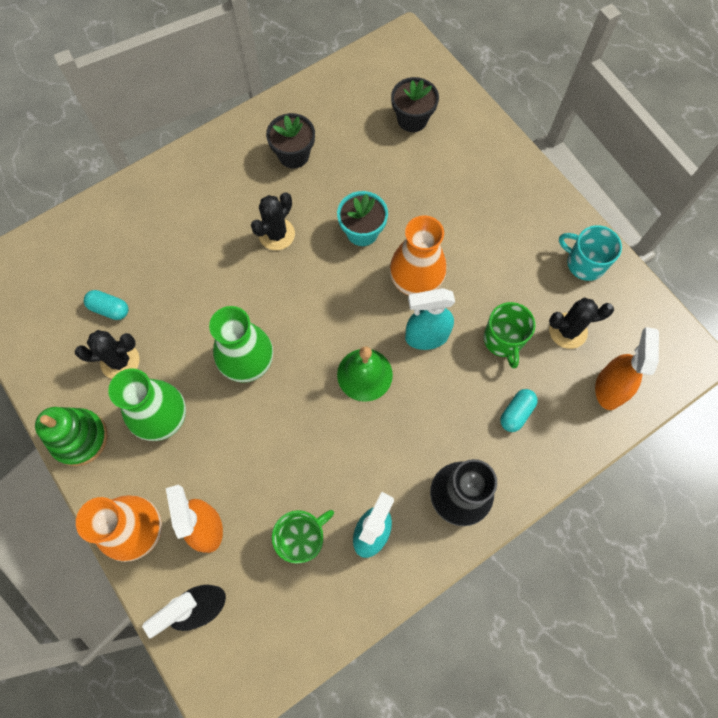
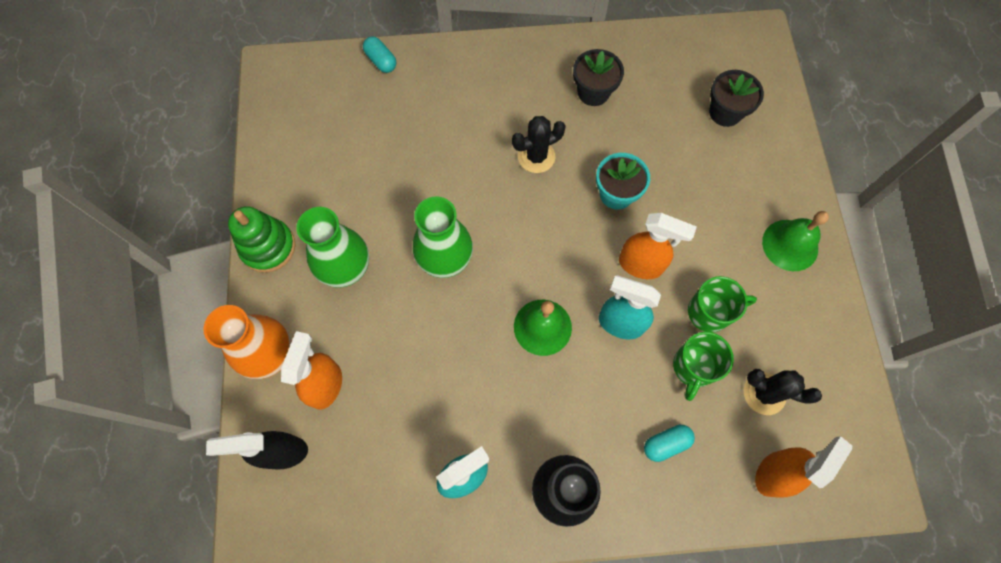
camera: 30 degrees right, 0 degrees up
black cactus [75,330,140,379] -> none
turquoise capsule [84,290,129,320] -> turquoise capsule moved to [363,36,396,73]
green mug [272,510,334,564] -> green mug moved to [688,276,757,332]
orange vase [390,215,446,295] -> orange spray bottle [619,213,696,279]
turquoise mug [559,225,622,281] -> none
none -> green bell [762,211,829,271]

